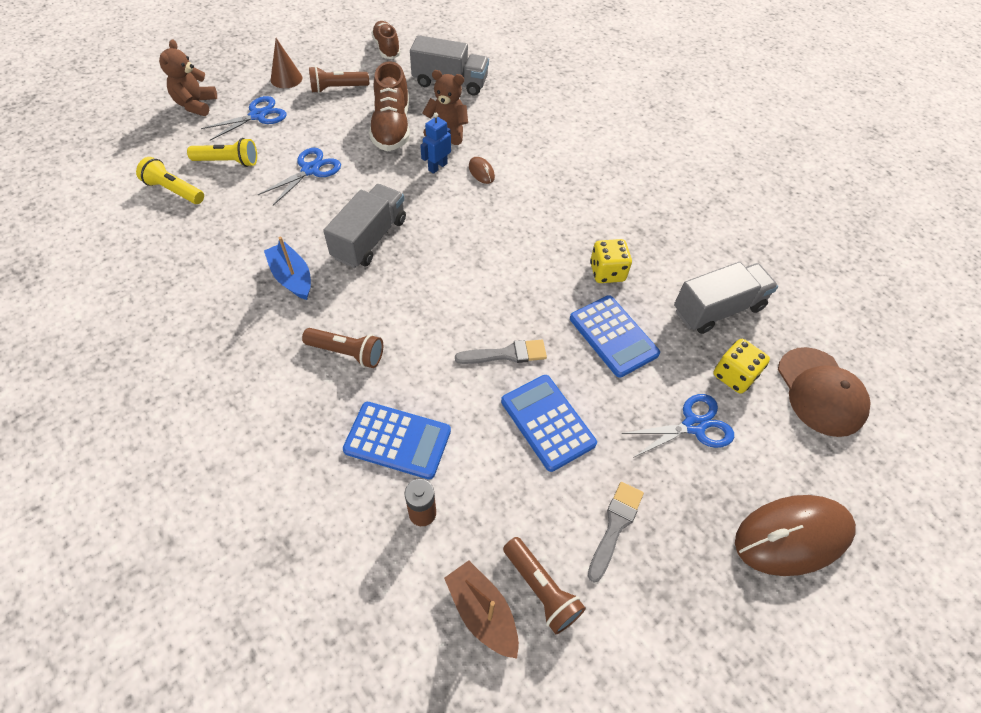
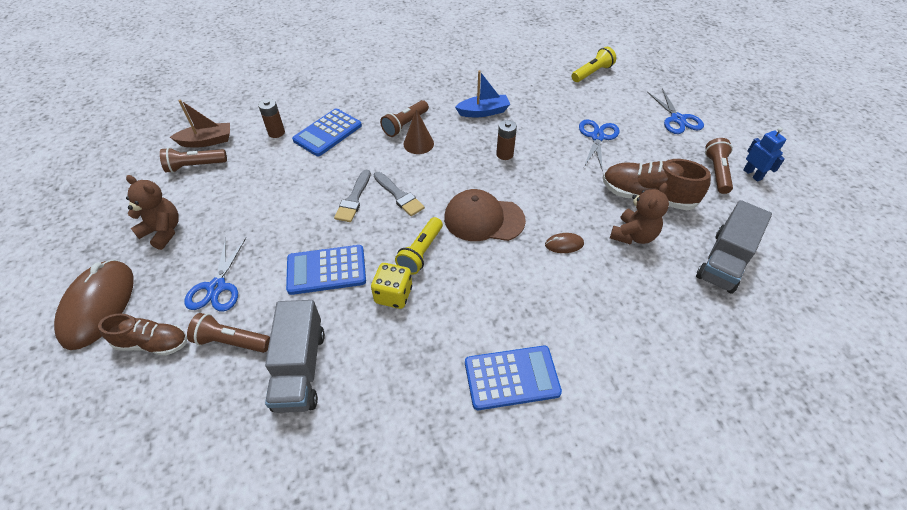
camera: 115 degrees right, 5 degrees down
brown teddy bear [159,39,217,116] -> brown teddy bear moved to [126,175,179,250]
yellow flashlight [187,138,257,167] -> yellow flashlight moved to [395,217,443,275]
blue scissors [258,148,341,205] -> blue scissors turned 135 degrees counterclockwise [579,119,620,172]
brown cone [271,38,302,88] -> brown cone moved to [403,109,434,154]
grey truck [323,184,406,268] -> brown battery [496,120,517,160]
brown shoe [371,21,401,59] -> brown shoe moved to [98,313,187,356]
blue robot [420,113,451,174] -> blue robot moved to [743,127,786,182]
blue calculator [501,375,597,472] -> blue calculator moved to [465,346,562,410]
grey brush [588,482,644,582] -> grey brush moved to [374,172,425,216]
yellow dice [714,339,770,394] -> brown flashlight [187,313,270,353]
brown cap [778,347,871,437] -> brown cap moved to [444,189,526,241]

